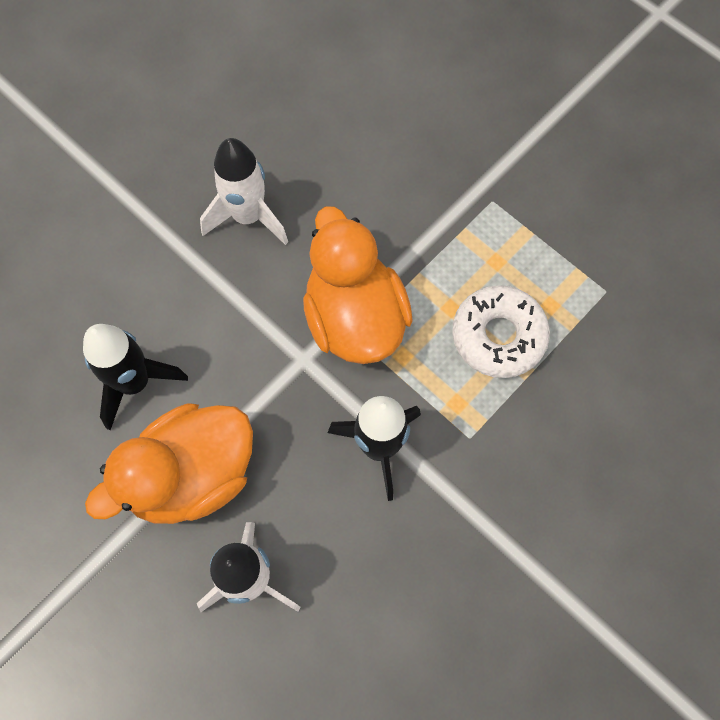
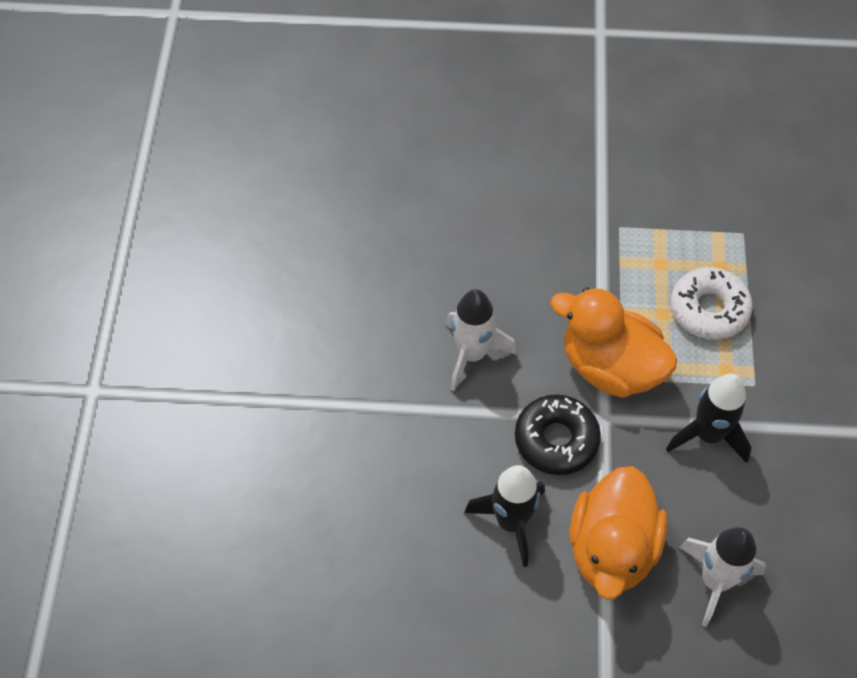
camera: 40 degrees left, 10 degrees down
none -> black donut [515,395,601,475]

